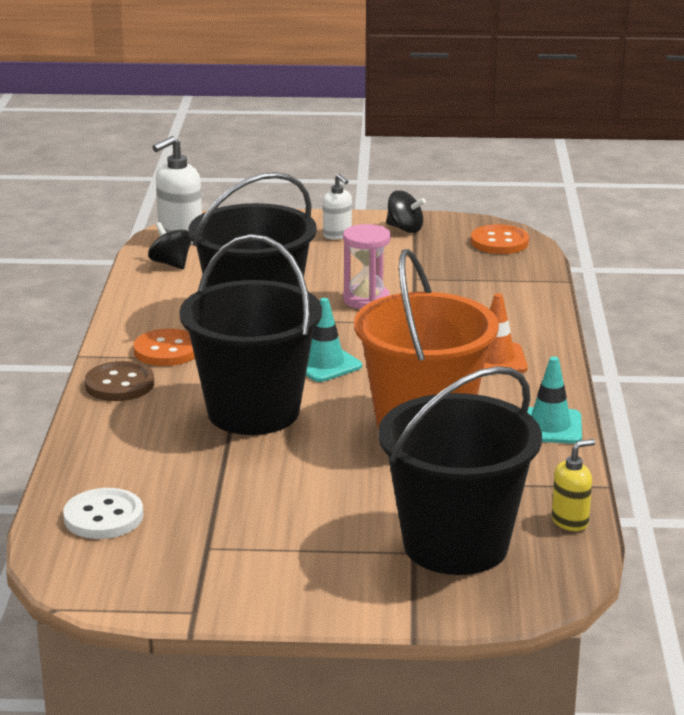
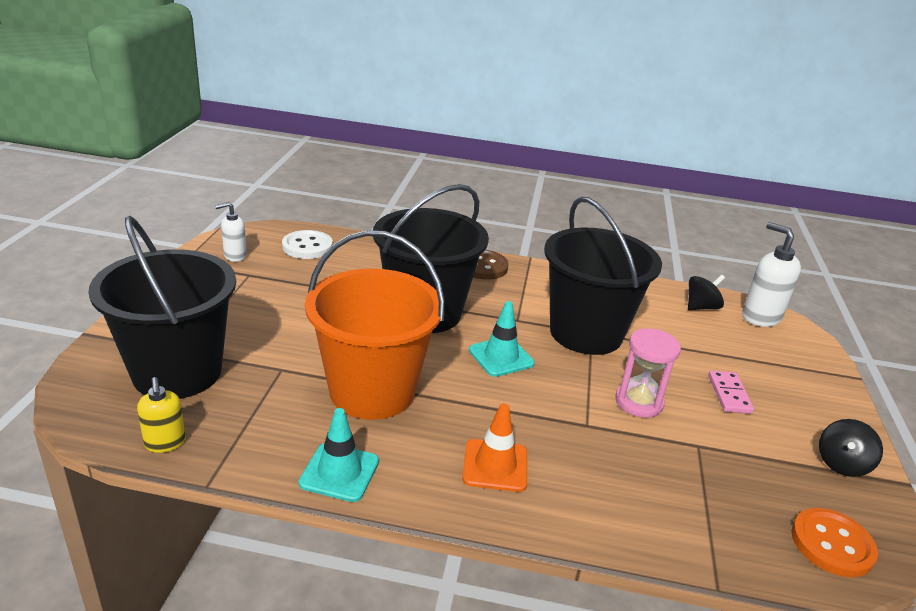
camera: 95 degrees right, 5 degrees up
orange button [134,329,195,366] -> none
white soap dispenser [323,174,352,240] -> white soap dispenser moved to [215,202,247,262]
none -> pink domino [709,370,754,414]

